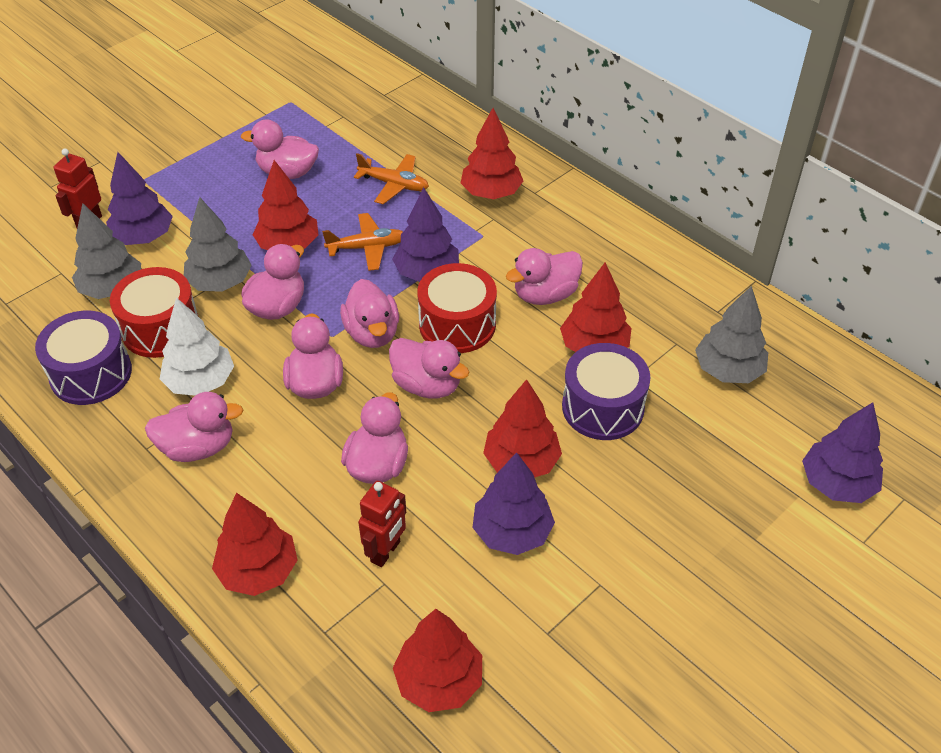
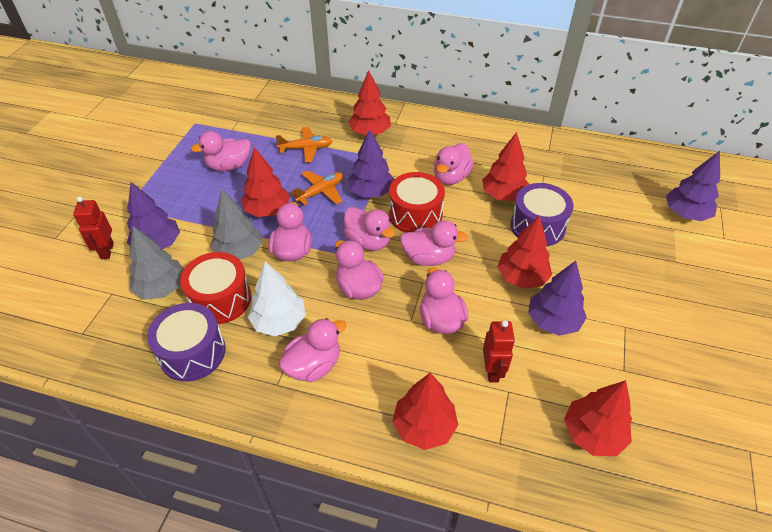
camera: 30 degrees left, 0 degrees up
grey tree [695,286,768,383] -> none

